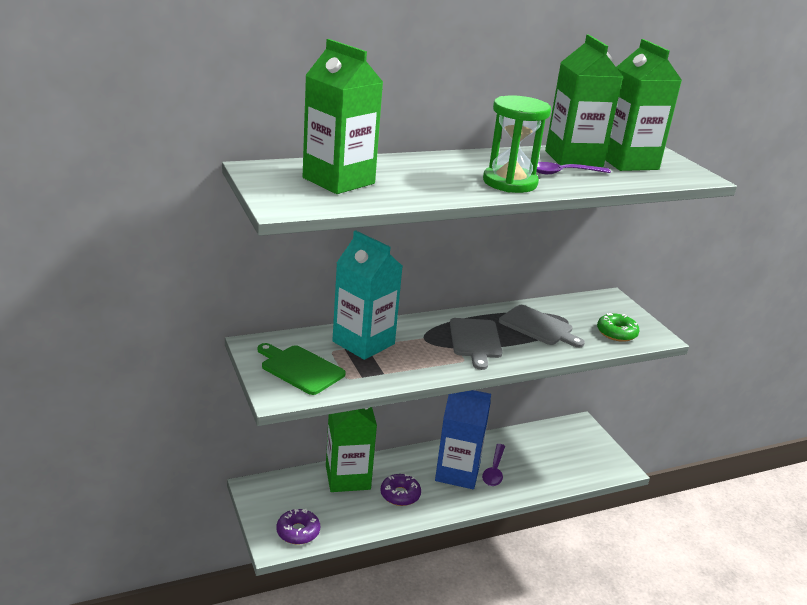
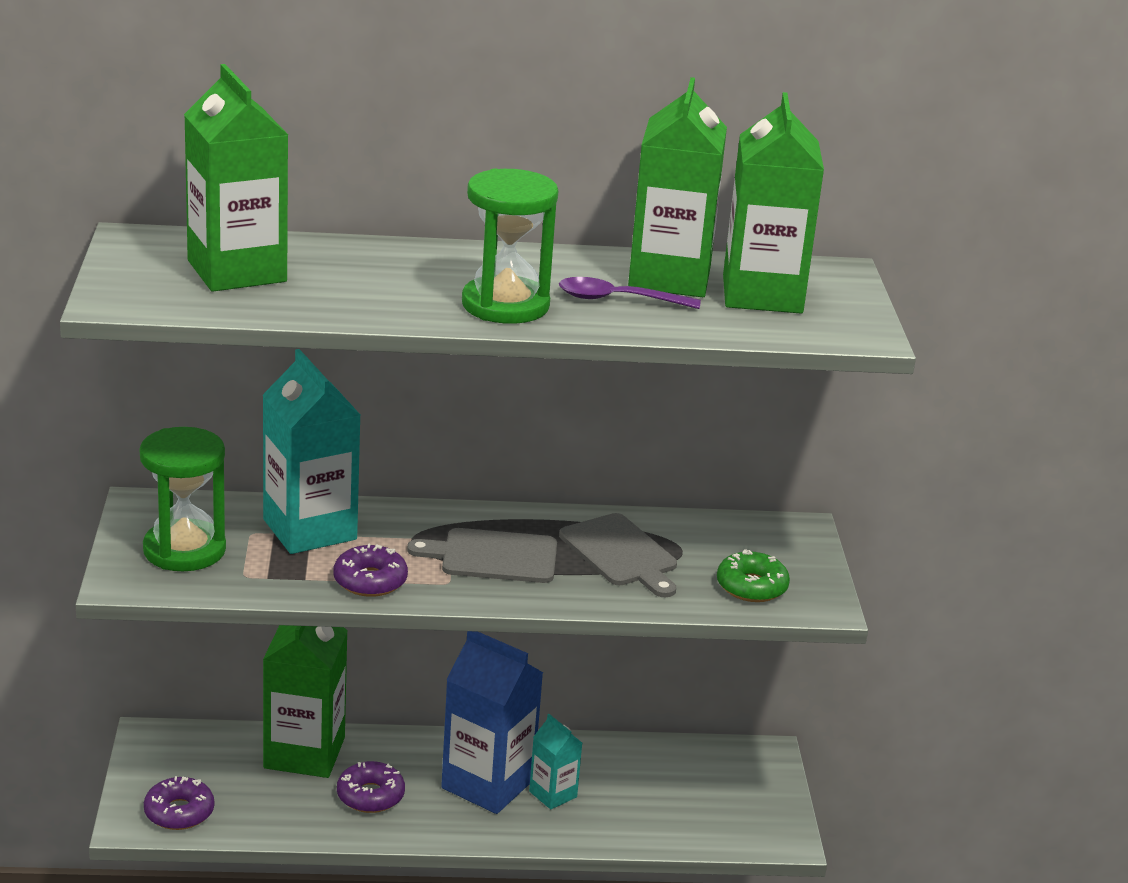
camera: 20 degrees right, 0 degrees up
green cutting board [258,343,346,395] -> green hourglass [139,427,226,571]
grey cutting board [450,318,502,370] -> grey cutting board turned 75 degrees clockwise [407,528,557,583]
purple spoon [482,444,505,486] -> turquoise carton [529,714,582,810]
none -> purple donut [333,544,408,597]

